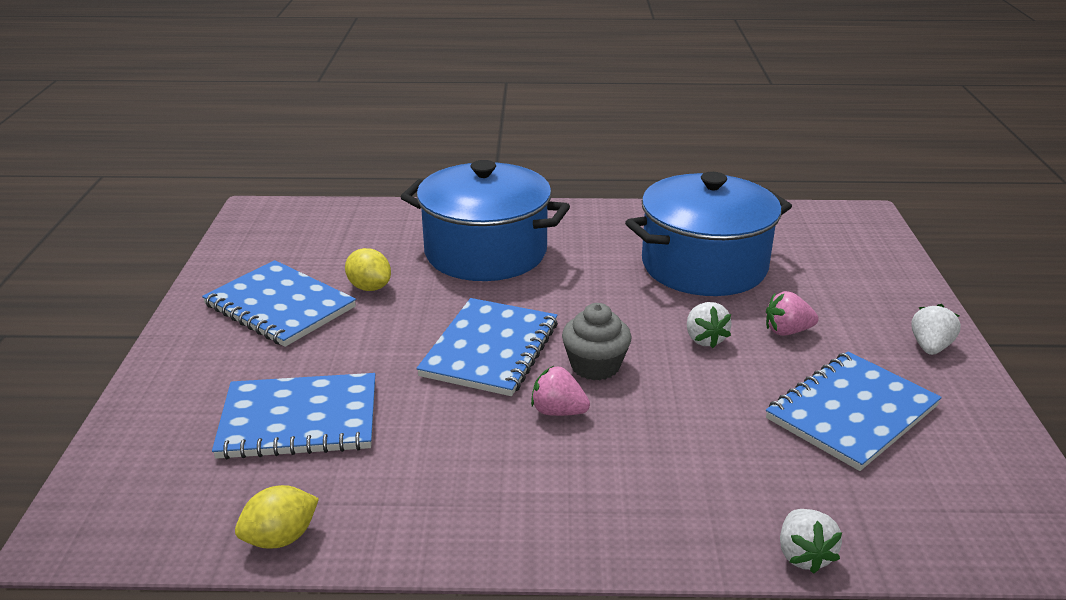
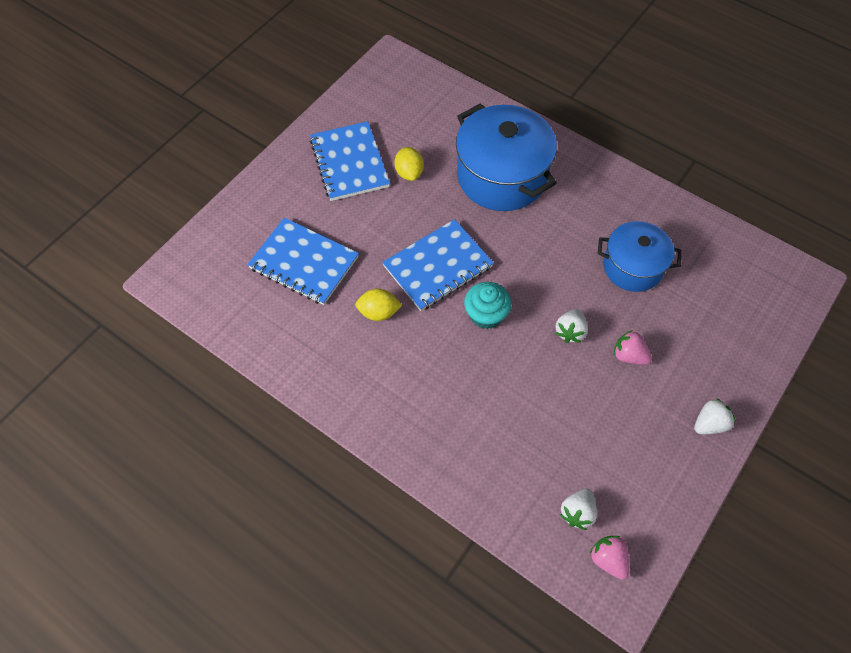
camera: 35 degrees right, 30 degrees up
yellow lemon [235,485,319,549] -> yellow lemon moved to [355,289,402,321]
pink strawberry [531,366,590,416] -> pink strawberry moved to [589,536,629,580]
grey cupcake [562,303,632,380] -> turquoise cupcake [464,282,511,329]
blue pot [625,172,792,296] -> blue pot [598,221,682,292], size x0.63
blue notebook [766,352,942,471] -> none
white strawberry [780,509,842,574] -> white strawberry moved to [560,489,597,530]

